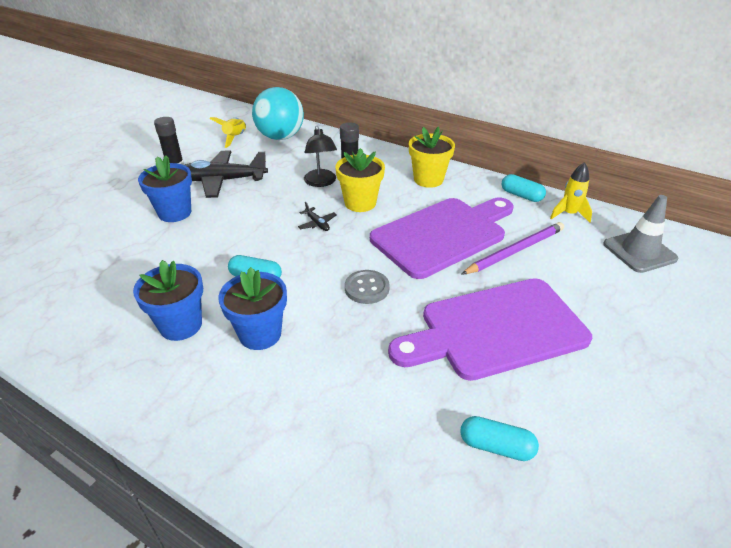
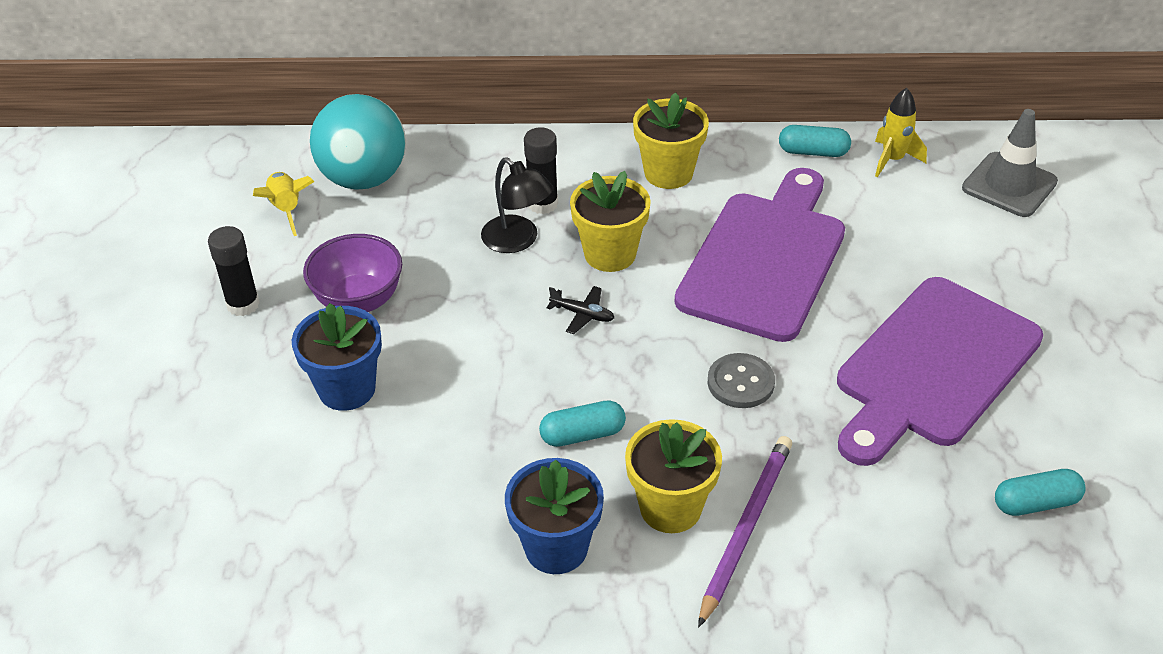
camera: 30 degrees left, 5 degrees up
black plane [185,151,268,198] -> purple bowl [303,234,402,312]
blue flower pot [218,267,287,350] -> yellow flower pot [625,419,722,533]
purple pencil [461,222,564,275] -> purple pencil moved to [698,436,792,627]

